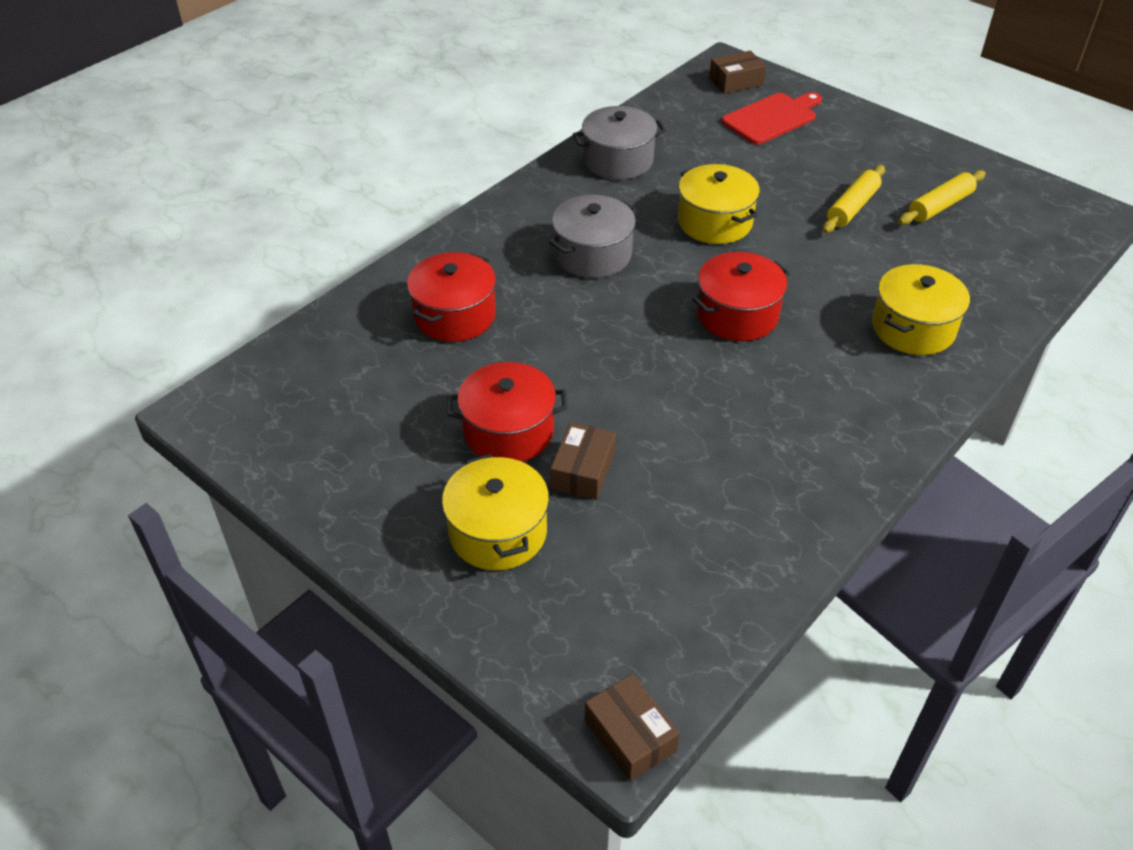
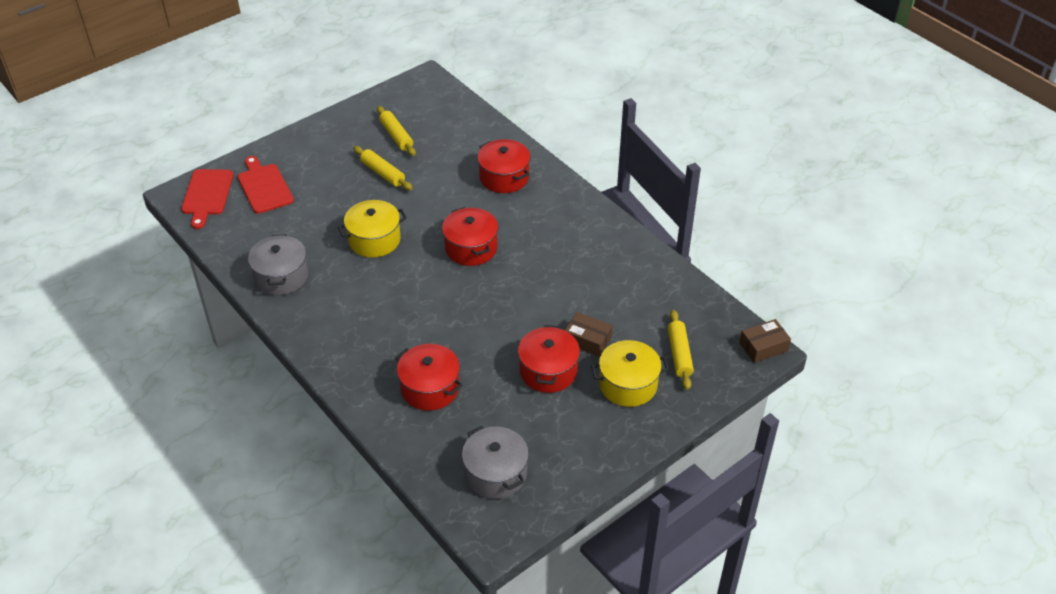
camera: 80 degrees left, 0 degrees up
grey pot [549,195,637,278] -> grey pot moved to [462,426,529,499]
brown box [709,51,766,94] -> red cutting board [181,169,234,229]
yellow pot [872,264,970,355] -> red pot [477,139,530,193]
none -> yellow rolling pin [668,310,694,390]

